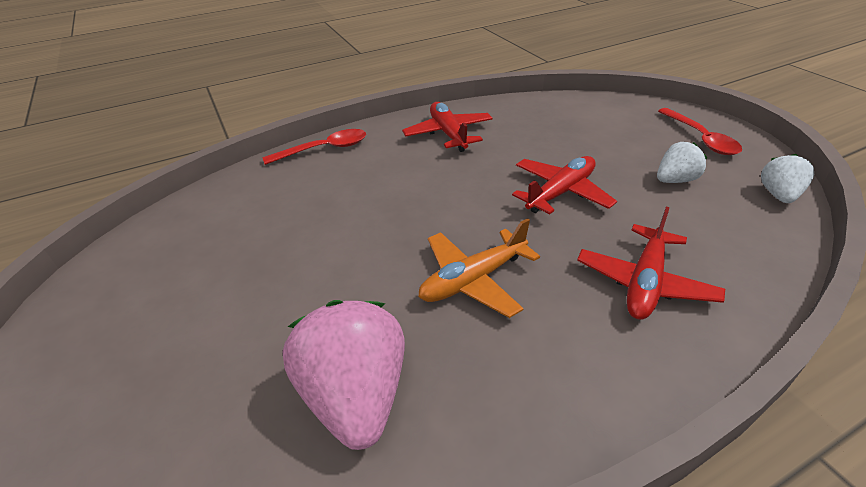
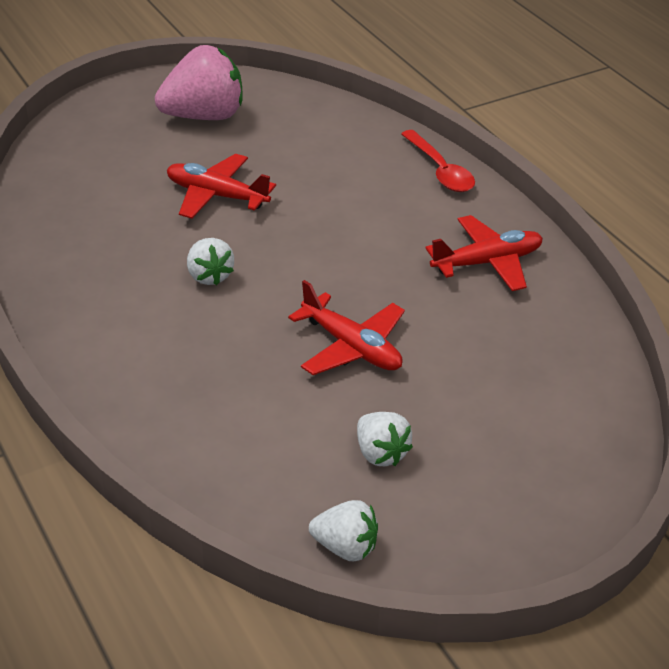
camera: 85 degrees right, 0 degrees up
pink strawberry [282,300,405,450] -> pink strawberry moved to [155,45,242,120]
orange plane [418,218,540,318] -> white strawberry [187,238,234,285]
red plane [577,207,725,320] -> red plane moved to [167,153,276,219]
red spoon [658,108,742,155] -> none

